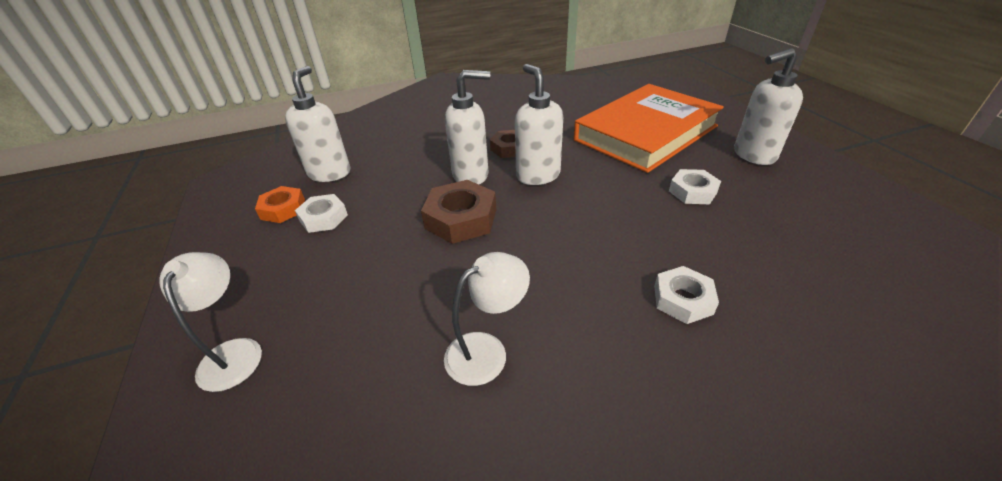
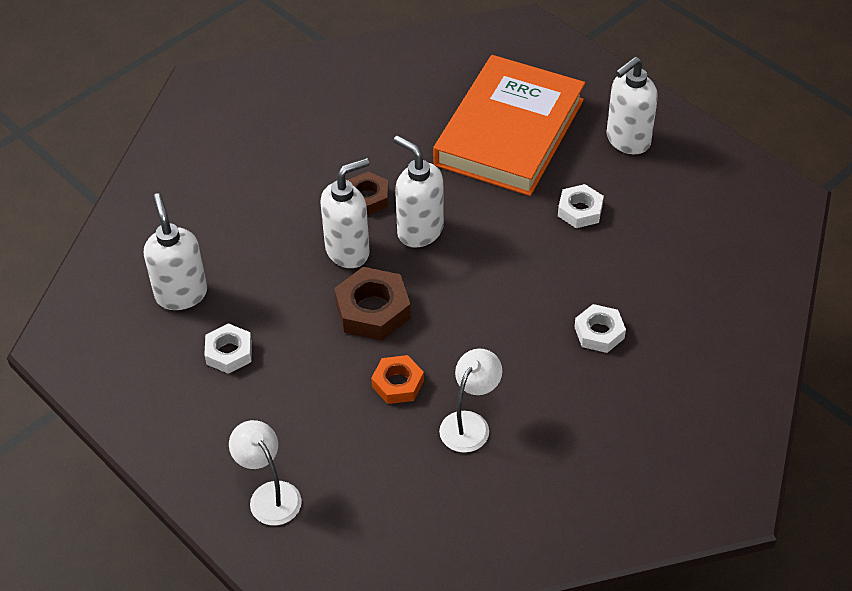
camera: 25 degrees left, 10 degrees up
orange nut [255,186,305,223] -> orange nut moved to [371,355,424,404]

